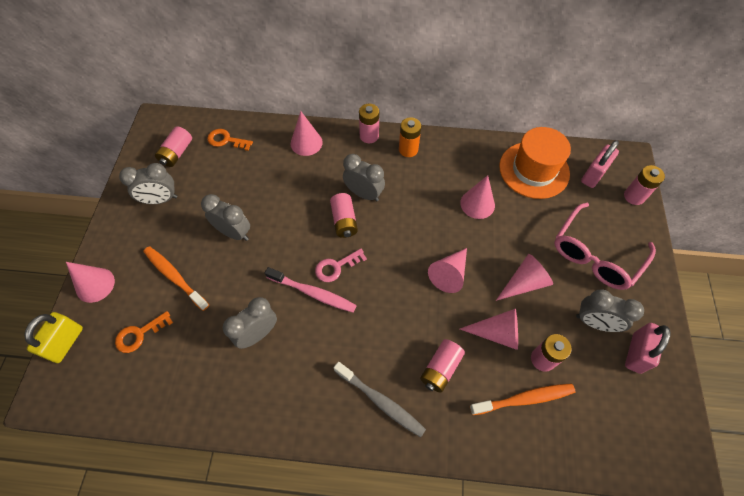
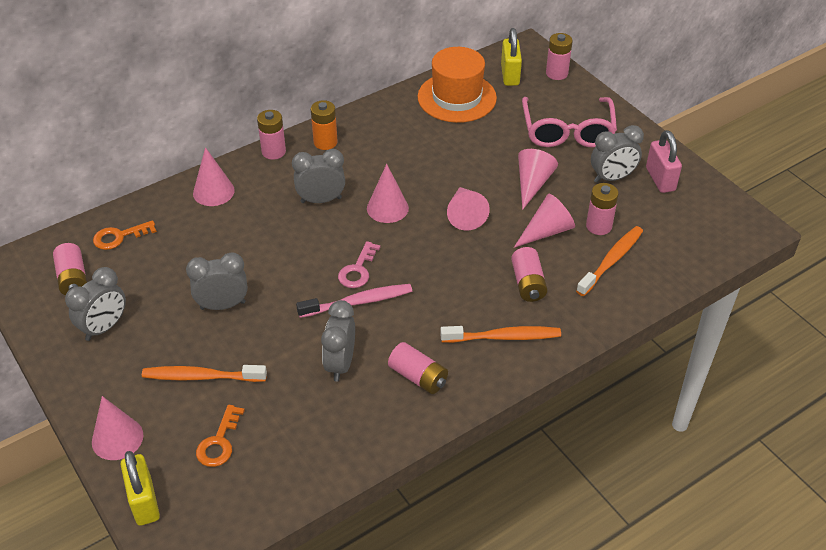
camera: 40 degrees left, 15 degrees down
pink battery [330,193,358,238] -> pink battery moved to [388,342,448,394]
grey toothbrush [334,362,426,438] -> orange toothbrush [440,326,561,343]
pink cone [460,175,495,219] -> pink cone moved to [367,164,409,223]
pink padlock [581,140,619,188] -> yellow padlock [501,28,522,86]

